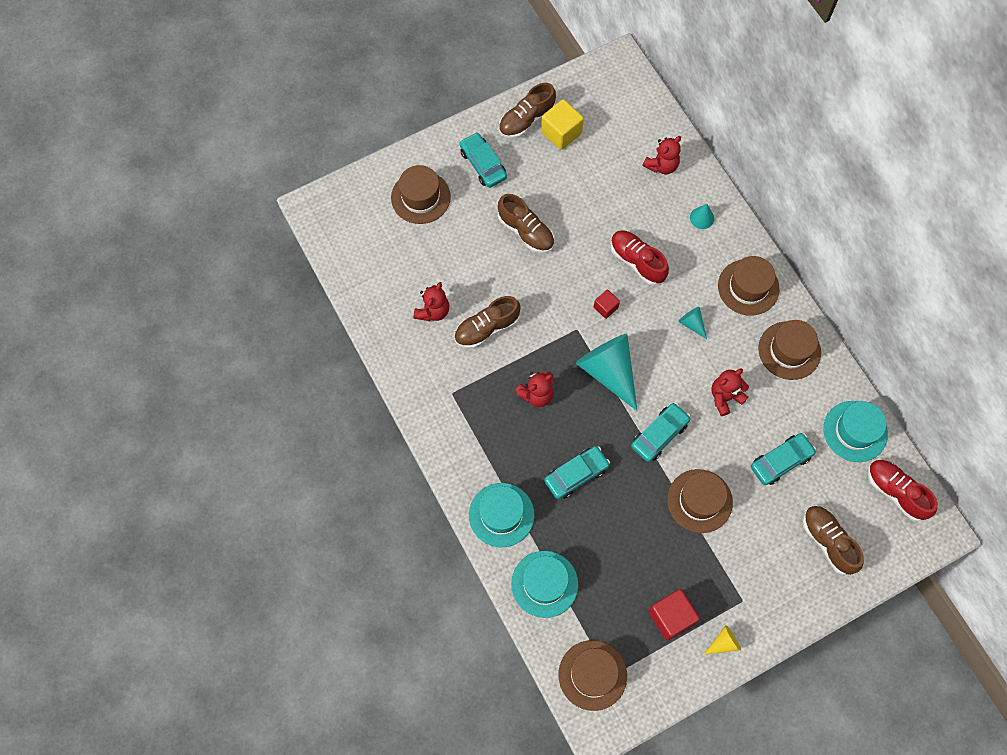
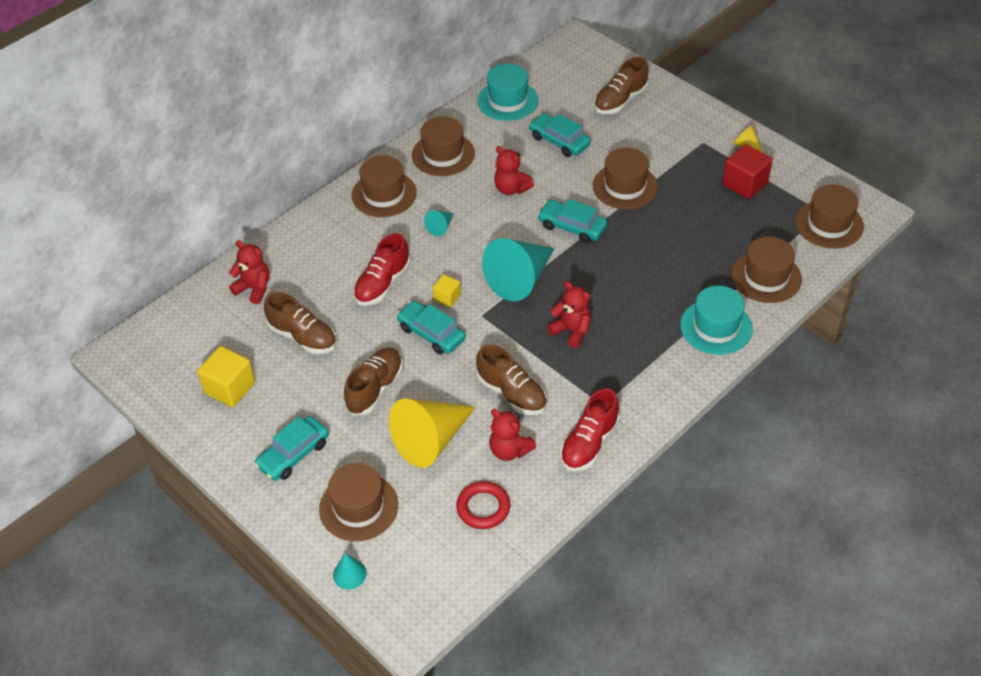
camera: 105 degrees left, 20 degrees down
red teddy bear [413,282,449,321] -> red teddy bear turned 150 degrees counterclockwise [489,409,536,461]
brown shoe [499,83,556,139] -> brown shoe moved to [264,292,336,354]
turquoise hat [511,551,578,618] -> brown hat [731,236,802,303]
turquoise car [544,446,610,499] -> turquoise car moved to [397,301,466,354]
red cube [594,290,620,319] -> yellow cube [433,274,461,307]
turquoise cone [690,204,714,229] -> turquoise cone moved to [333,553,367,589]
red shoe [868,460,938,522] -> red shoe moved to [560,388,620,471]
none -> yellow cone [389,399,476,468]
none -> red ring [456,481,510,529]

